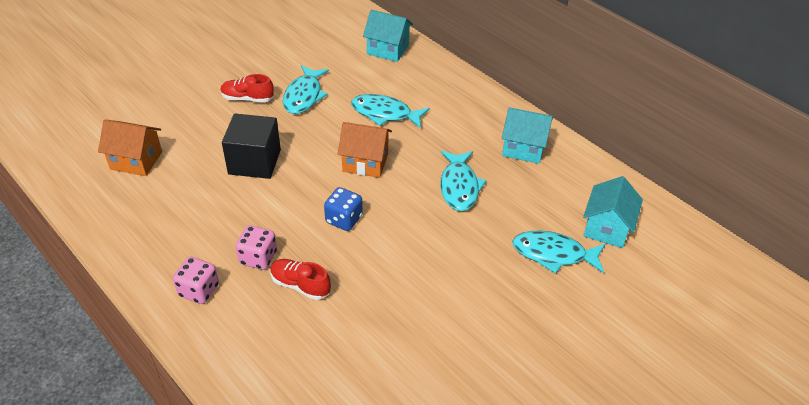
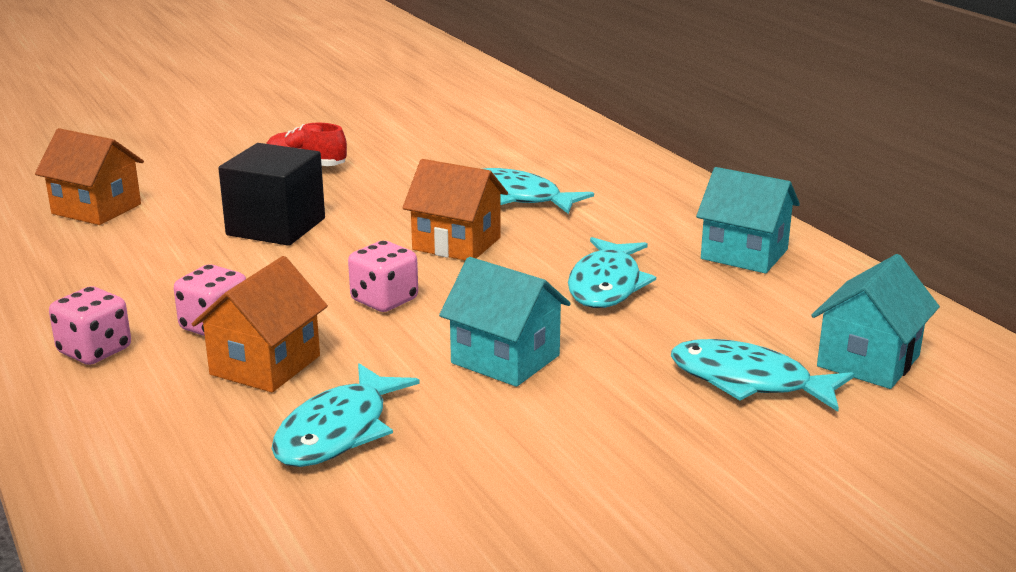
camera: 15 degrees right, 20 degrees down
red shoe [270,259,331,300] -> orange house [192,256,328,392]
turquoise fish [283,65,329,114] -> turquoise fish moved to [271,363,420,467]
blue dice [324,187,363,231] -> pink dice [348,241,418,312]
turquoise house [363,10,413,62] -> turquoise house moved to [439,257,571,387]

